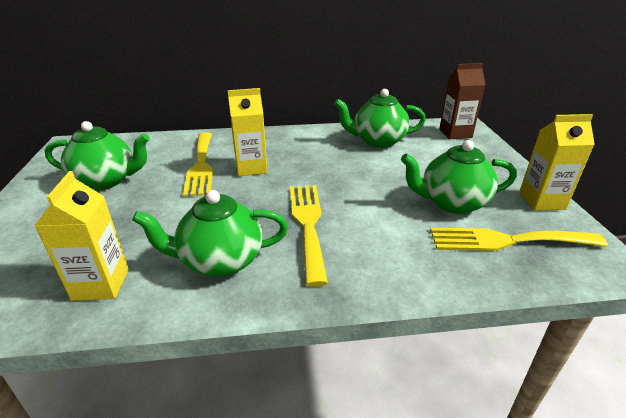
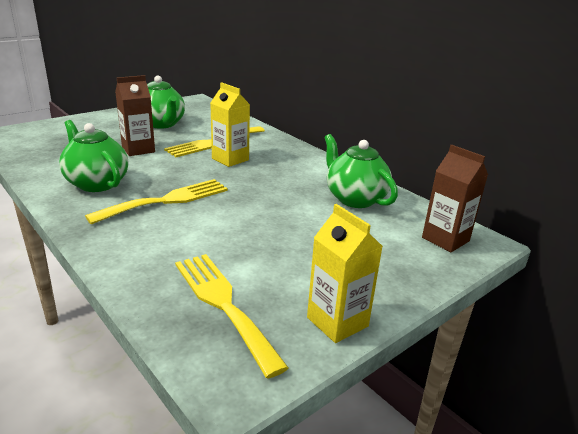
camera: 55 degrees right, 5 degrees down
yellow carton [34,171,129,301] -> none
green teapot [401,140,517,214] -> none
none -> brown carton [115,75,155,156]

